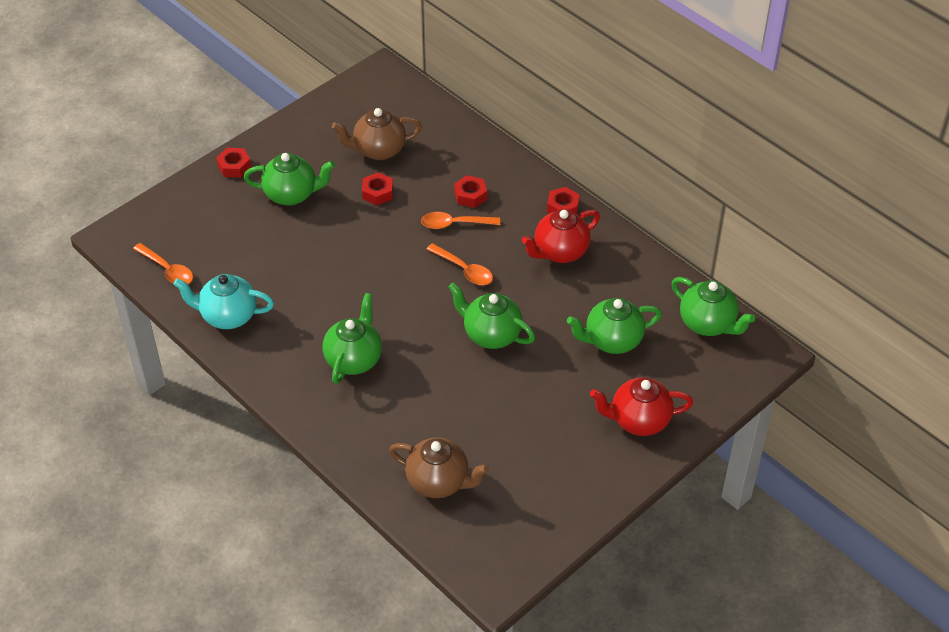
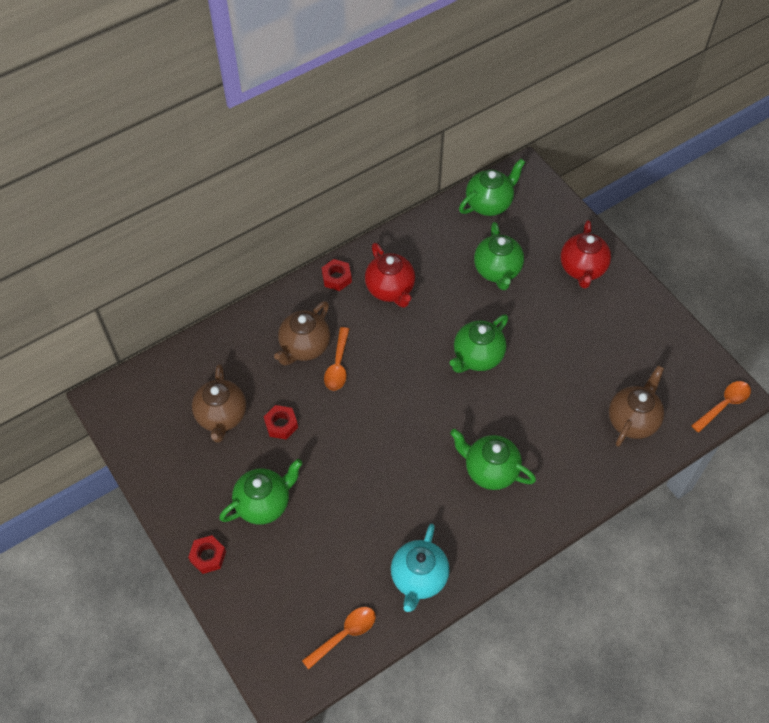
camera: 80 degrees left, 10 degrees up
green teapot [244,153,335,205] -> green teapot turned 45 degrees clockwise [219,459,303,525]
orange spoon [427,243,493,285] -> orange spoon moved to [691,381,751,433]
red nut [454,175,487,208] -> brown teapot [274,301,330,366]

